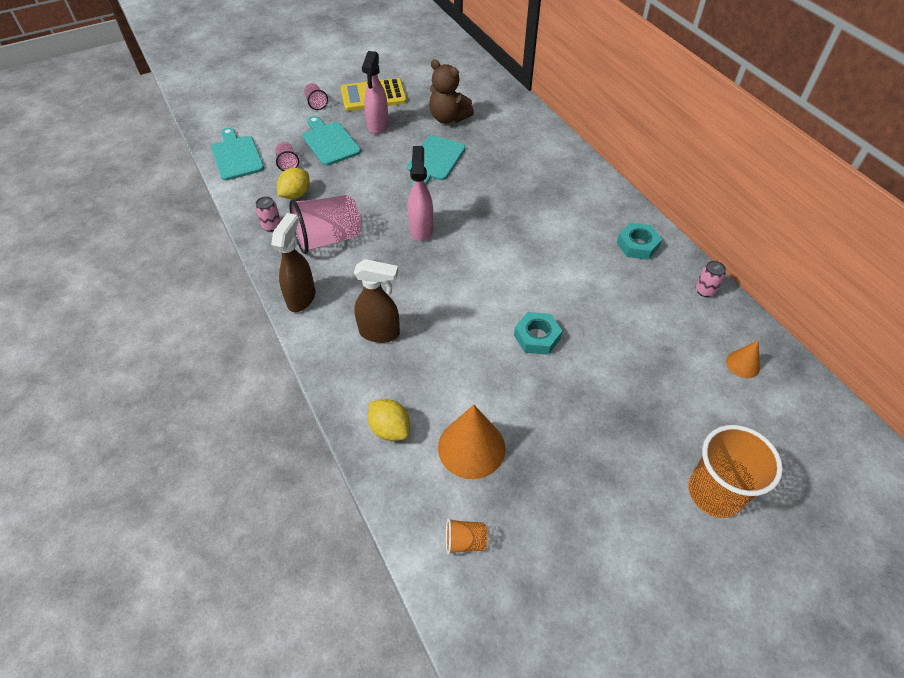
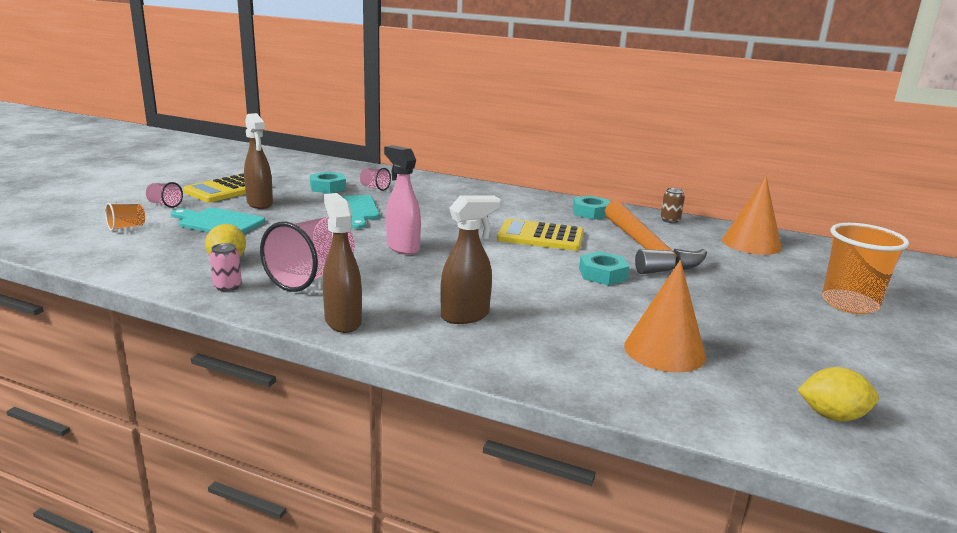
camera: 40 degrees left, 30 degrees down
turquoise cutting board [211,128,264,180] -> none
pink cup [276,142,299,171] -> pink cup moved to [360,168,391,191]
pink spray bottle [362,51,389,134] -> brown spray bottle [244,113,273,209]
yellow lemon [368,399,410,441] -> yellow lemon moved to [798,367,879,421]
brown teddy bear [429,59,474,124] -> turquoise nut [310,172,346,194]
orange cup [446,518,488,555] -> orange cup moved to [105,203,145,231]
pink can [695,261,726,297] -> brown can [661,188,685,223]
orange cone [726,340,760,378] -> orange cone [722,176,782,255], size x1.89
none -> yellow calculator [497,219,584,251]
none -> orange hammer [605,201,707,274]

